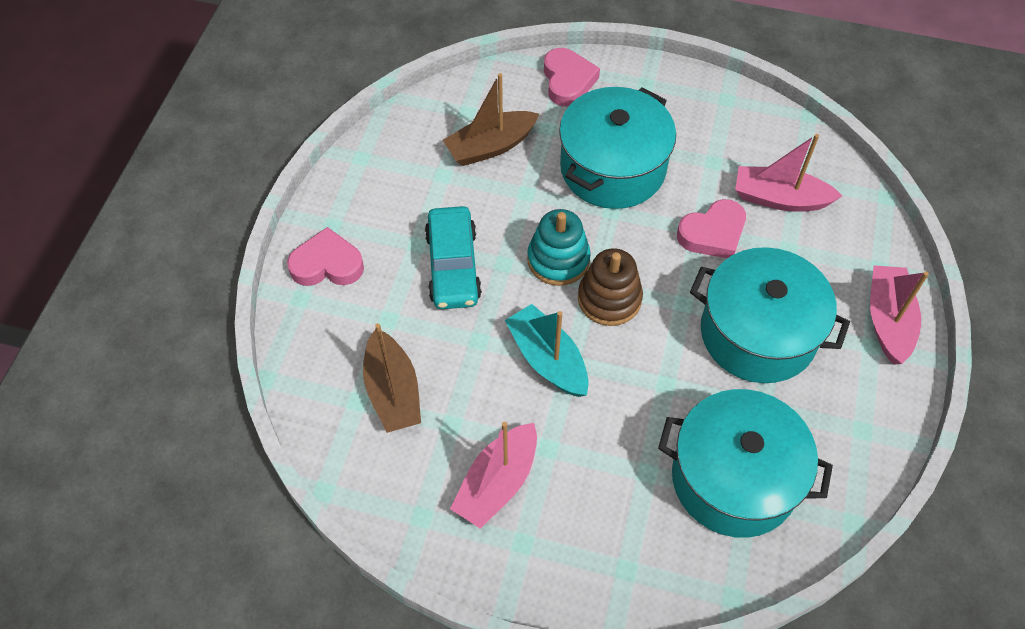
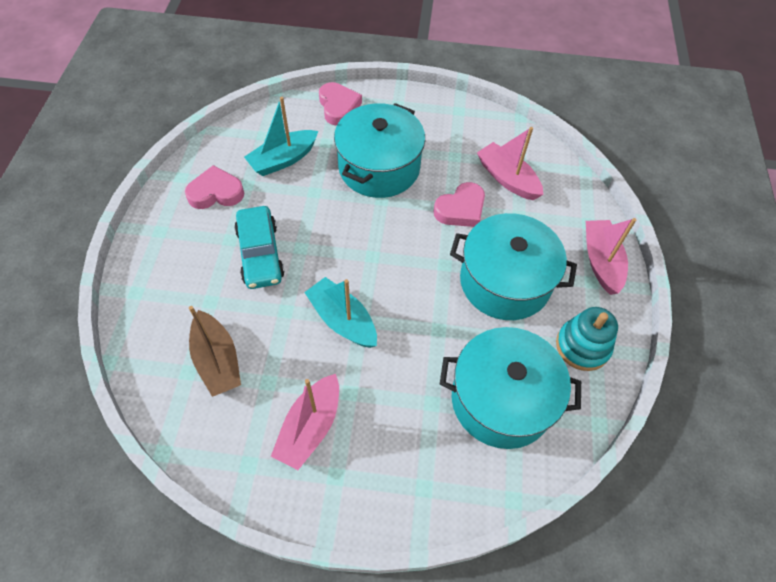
camera: 10 degrees left, 0 degrees up
pink heart [287,227,364,286] -> pink heart moved to [185,165,244,209]
brown boat [443,73,539,166] -> turquoise boat [244,97,318,176]
turquoise stacking toy [527,209,591,286] -> turquoise stacking toy moved to [556,307,618,371]
brown stacking toy [578,248,643,326] -> none
pink boat [735,134,842,212] -> pink boat turned 45 degrees clockwise [477,127,543,200]

